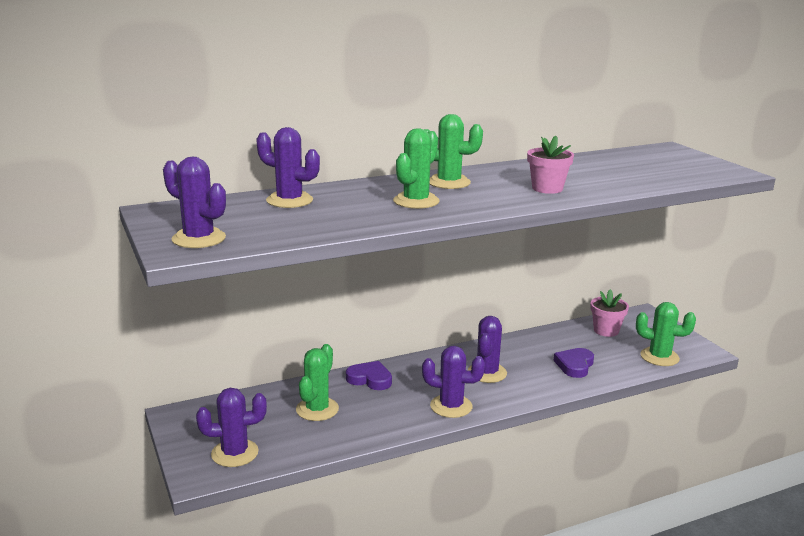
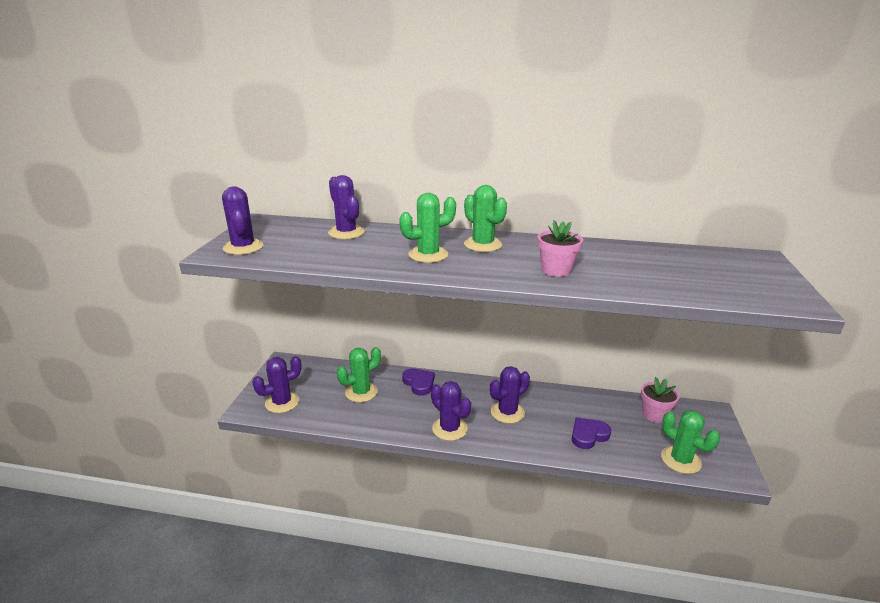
camera: 35 degrees right, 5 degrees up
purple cactus [196,388,267,467] -> purple cactus turned 60 degrees counterclockwise [252,356,302,413]

